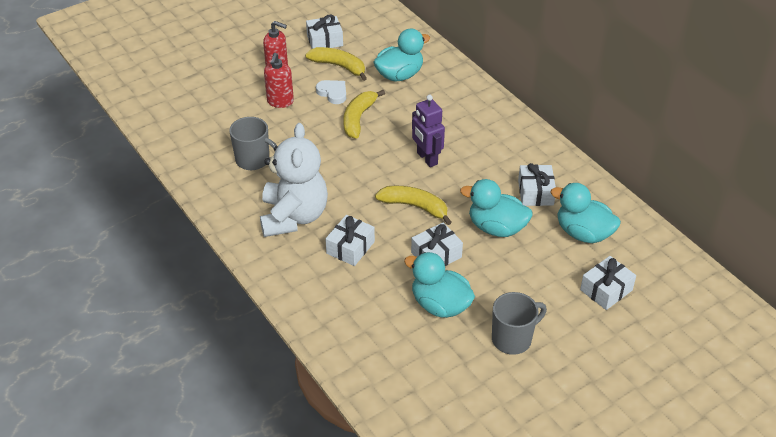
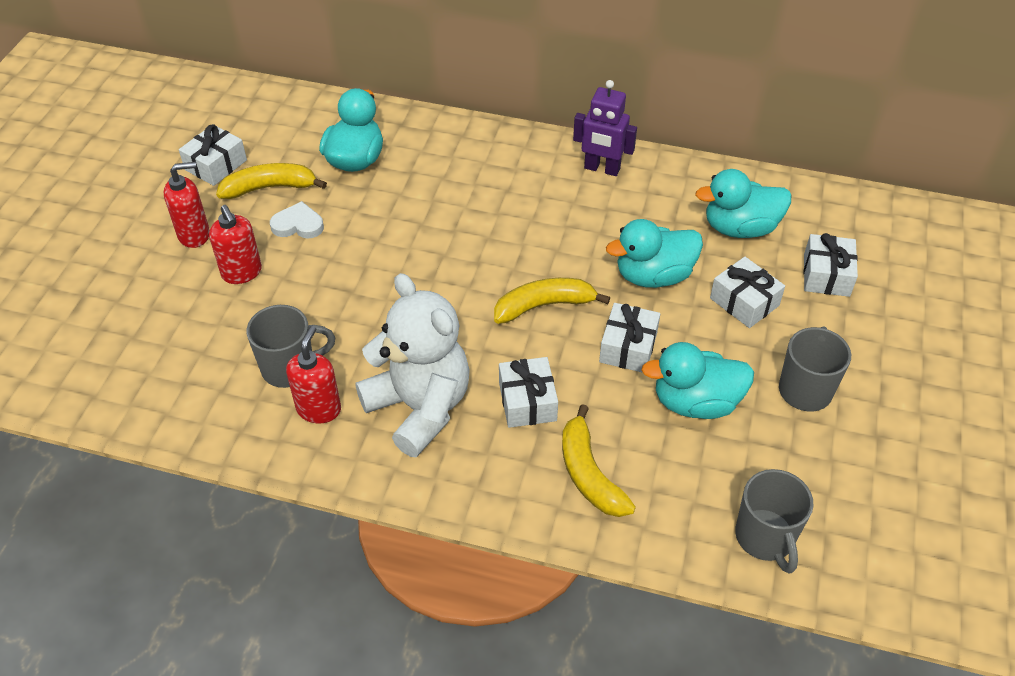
camera: 40 degrees left, 5 degrees up
yellow banana [343,90,385,139] -> yellow banana moved to [562,404,636,517]
purple robot [412,95,445,167] -> purple robot moved to [573,80,637,176]
white gift [518,163,556,206] -> white gift moved to [710,257,785,328]
none -> red soap dispenser [286,326,341,423]
none -> grey mug [735,469,814,574]

